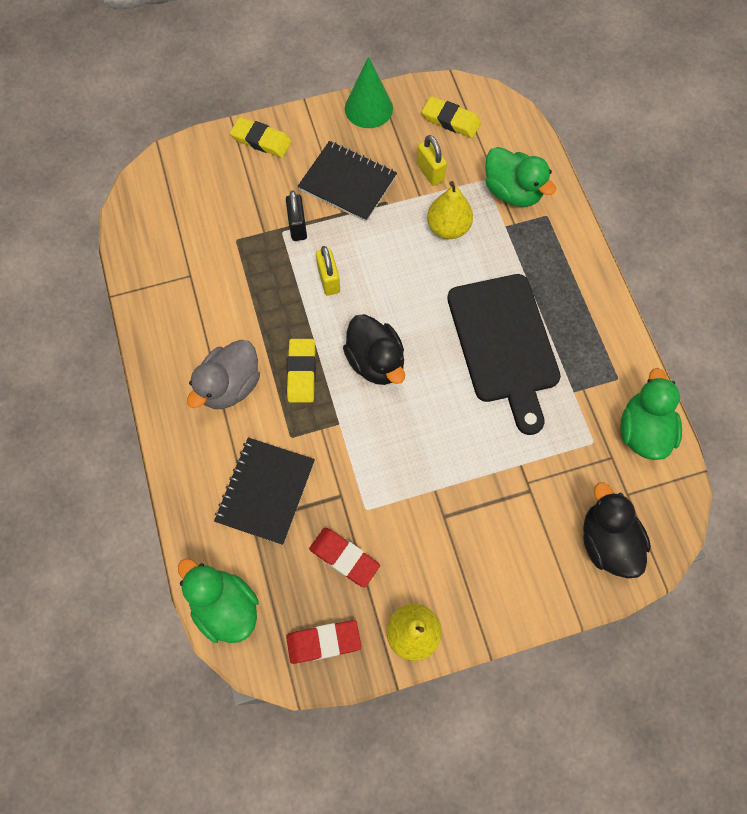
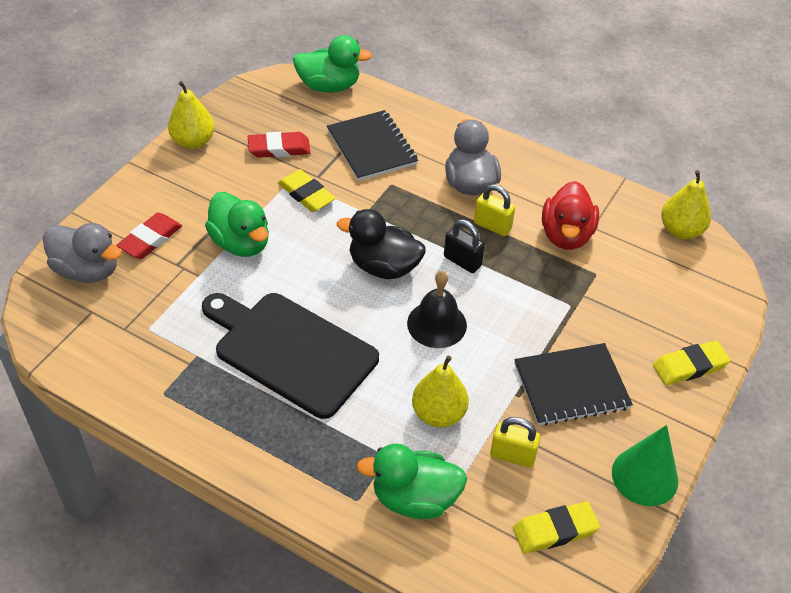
camera: 135 degrees right, 20 degrees down
black padlock [286,190,307,241] -> black padlock moved to [444,219,485,273]
red eraser [286,620,361,664] -> red eraser moved to [116,213,182,259]
yellow eraser [287,339,316,402] -> yellow eraser moved to [278,169,336,212]
yellow padlock [316,246,340,295] -> yellow padlock moved to [474,184,515,236]
black duck [583,482,651,579] -> grey duck [43,223,122,283]
green duck [620,368,682,460] -> green duck moved to [205,192,269,257]
none -> black bell [407,271,467,348]
none -> red duck [542,181,599,250]
none -> yellow pear [661,170,711,239]

